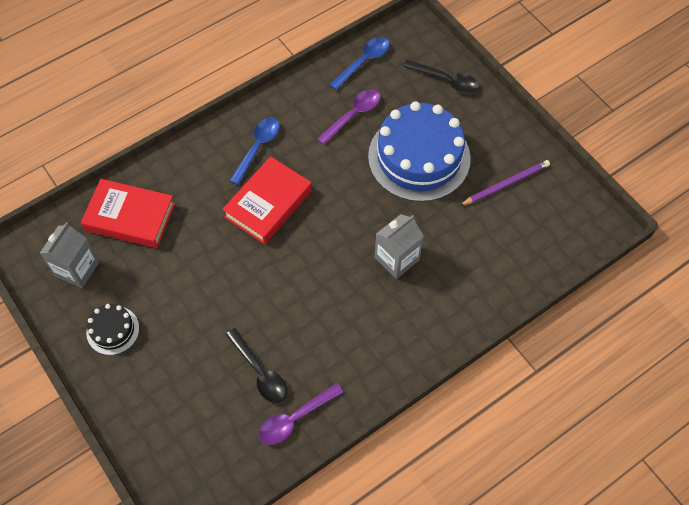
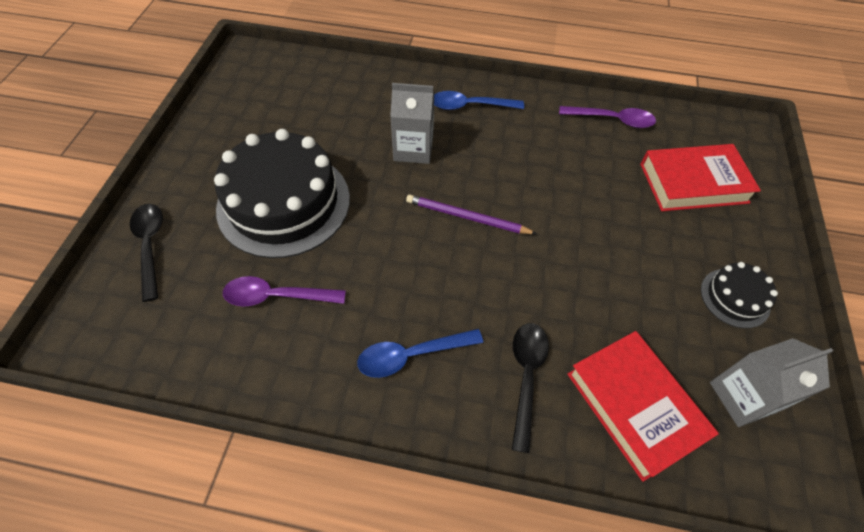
camera: 135 degrees left, 5 degrees down
red book [222,156,312,244] -> red book moved to [640,144,761,211]
black spoon [226,328,287,403] -> black spoon moved to [512,323,549,453]
blue spoon [329,37,390,90] -> blue spoon moved to [434,91,524,110]
blue cake [368,101,471,202] -> black cake [214,129,350,258]
purple pencil [459,160,550,206] -> purple pencil moved to [406,195,537,234]

